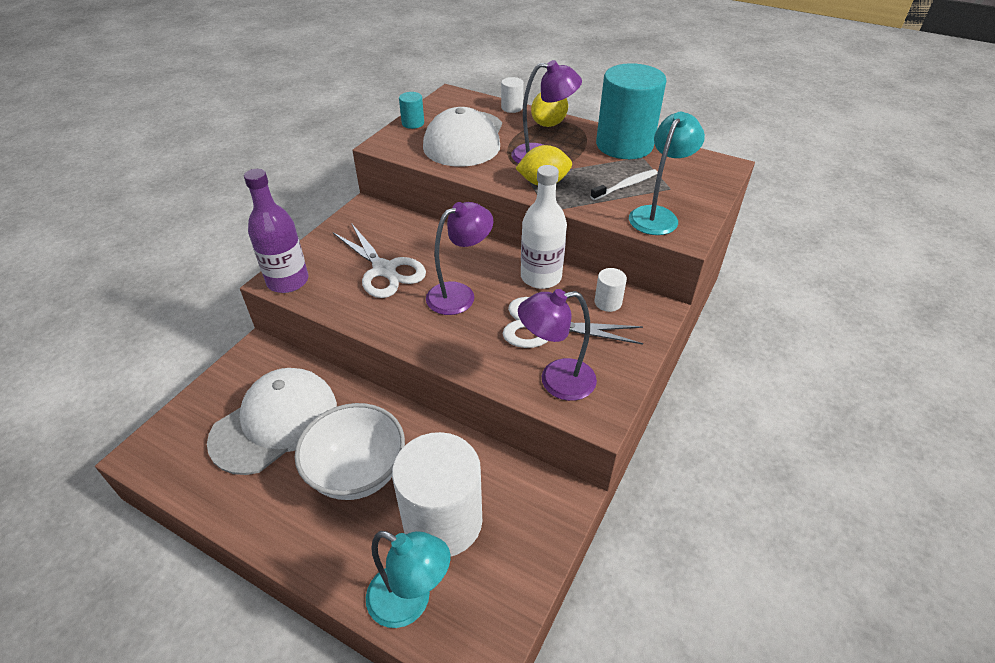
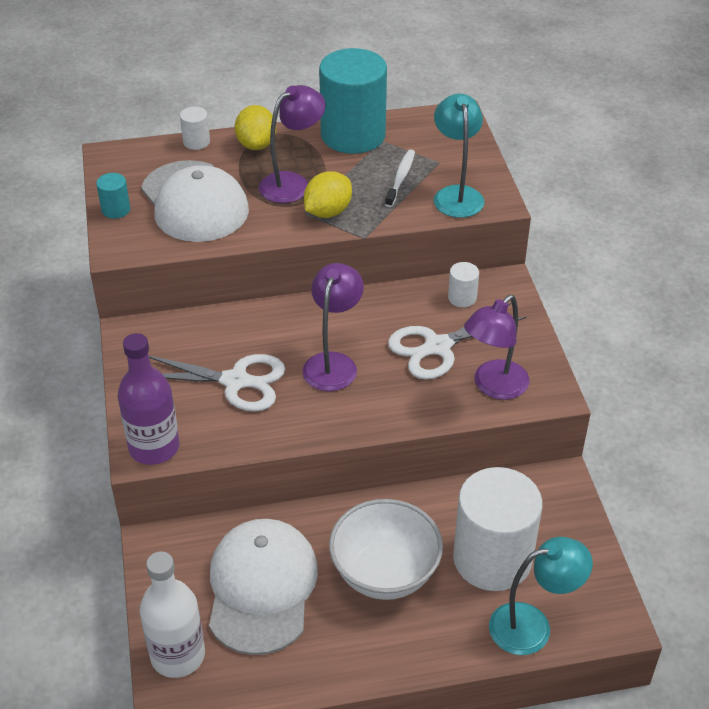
camera: 40 degrees left, 0 degrees up
white bottle [521,165,567,289] -> white bottle moved to [140,551,205,678]

